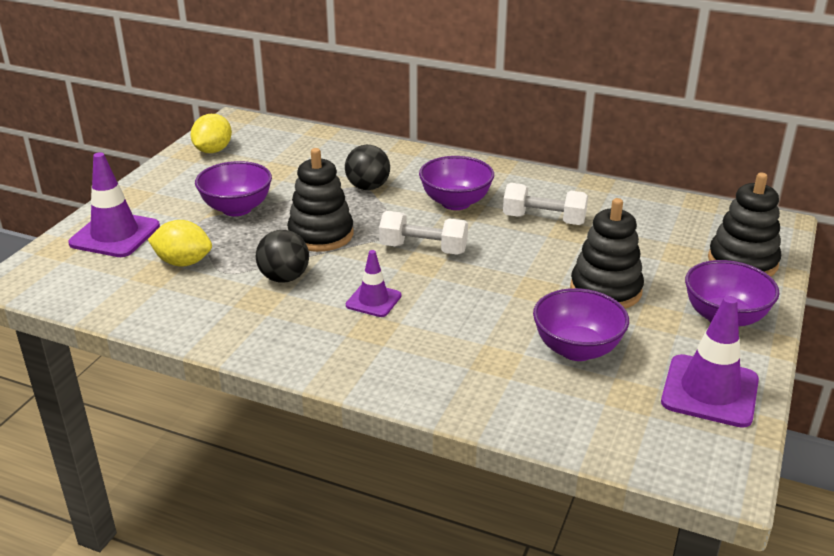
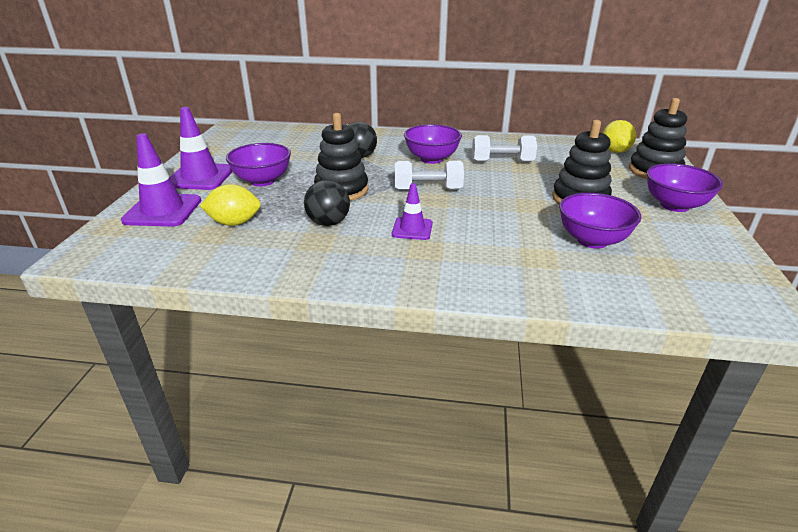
camera: 15 degrees left, 0 degrees up
yellow lemon [190,114,232,153] -> yellow lemon moved to [603,120,636,153]
purple traffic cone [661,296,759,428] -> purple traffic cone moved to [170,107,233,190]

